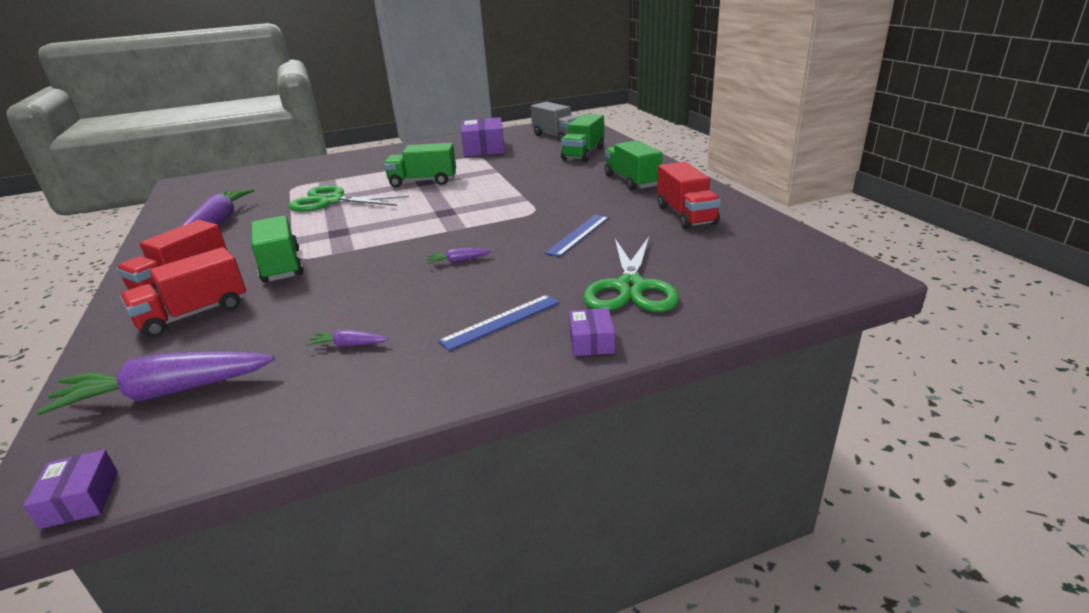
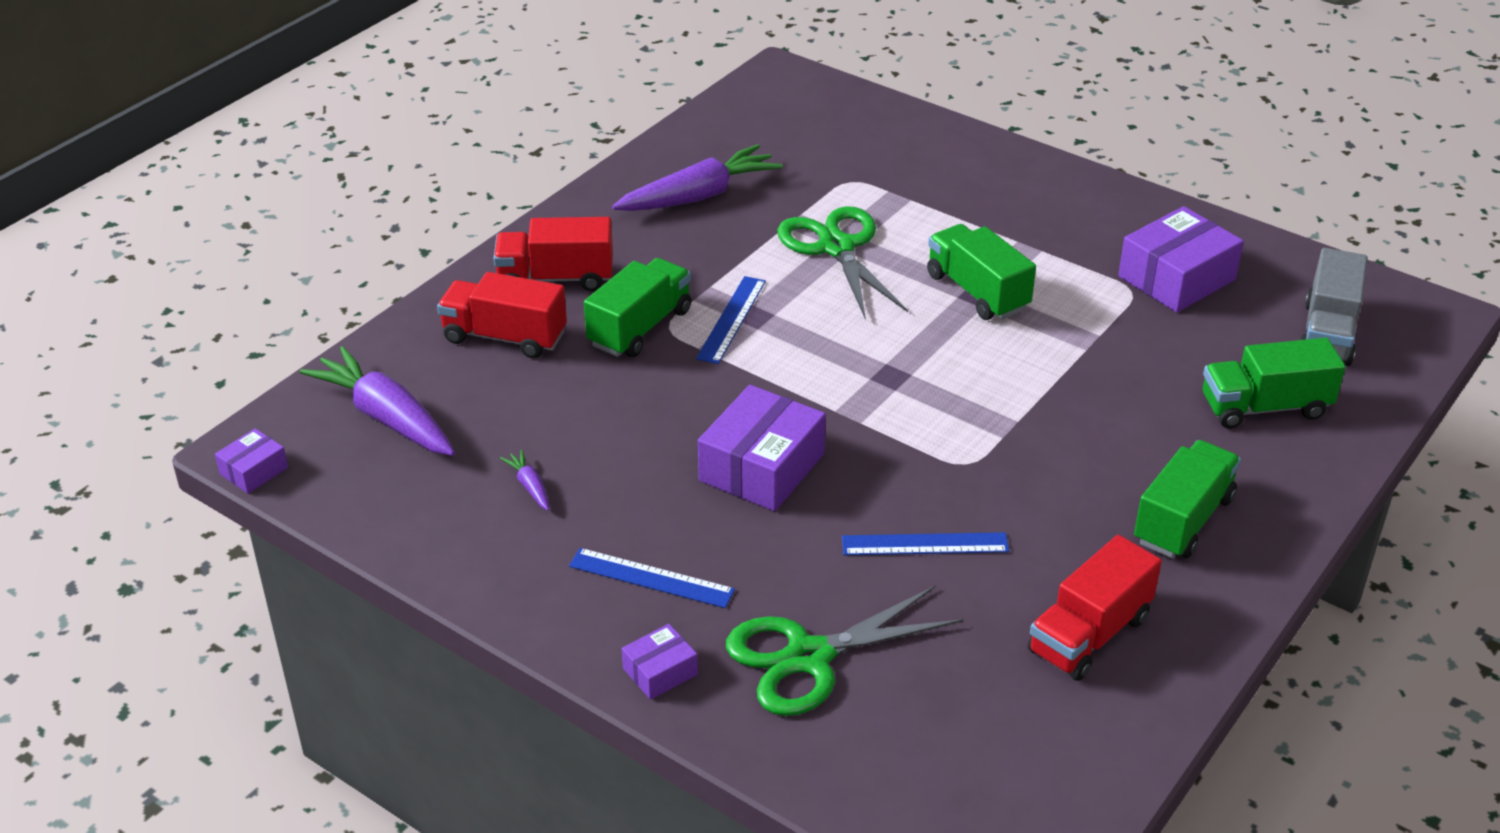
camera: 55 degrees right, 10 degrees up
purple carrot [427,248,492,264] -> purple box [698,385,826,511]
none -> blue ruler [696,276,766,364]

